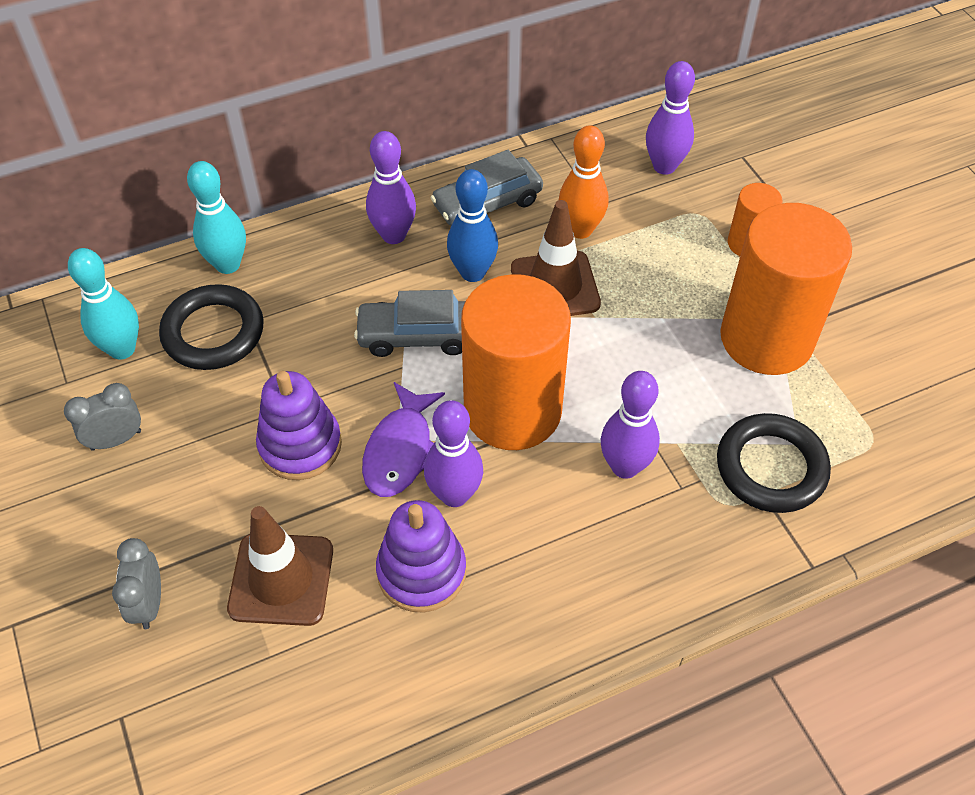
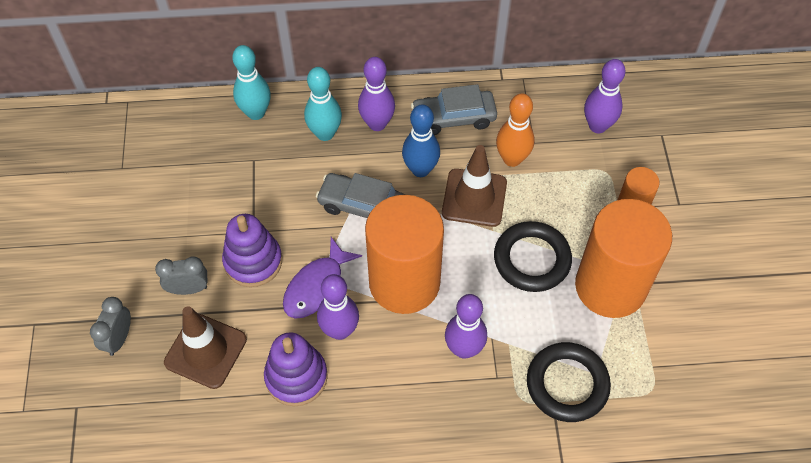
camera: 20 degrees right, 5 degrees up
grey clock [64,383,141,451] -> grey clock moved to [155,256,207,295]
turquoise bowling pin [68,248,139,360] -> turquoise bowling pin moved to [304,67,342,141]
black ring [159,284,264,370] -> black ring moved to [494,221,572,292]

